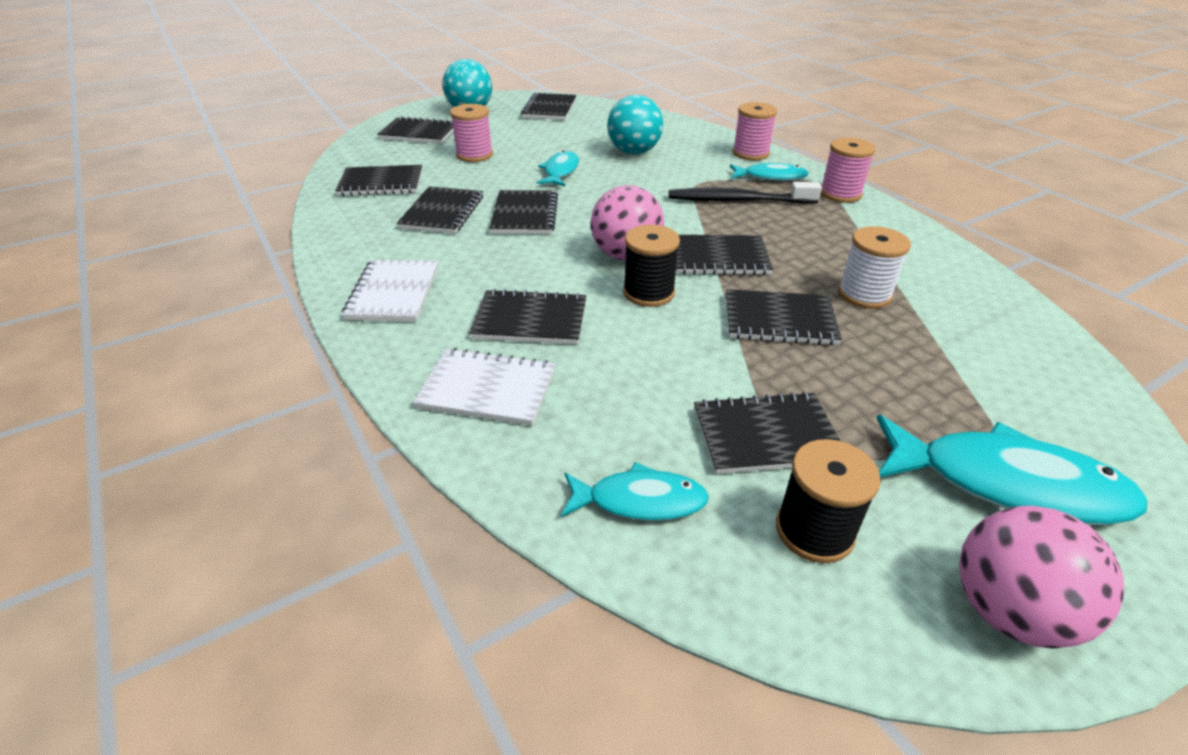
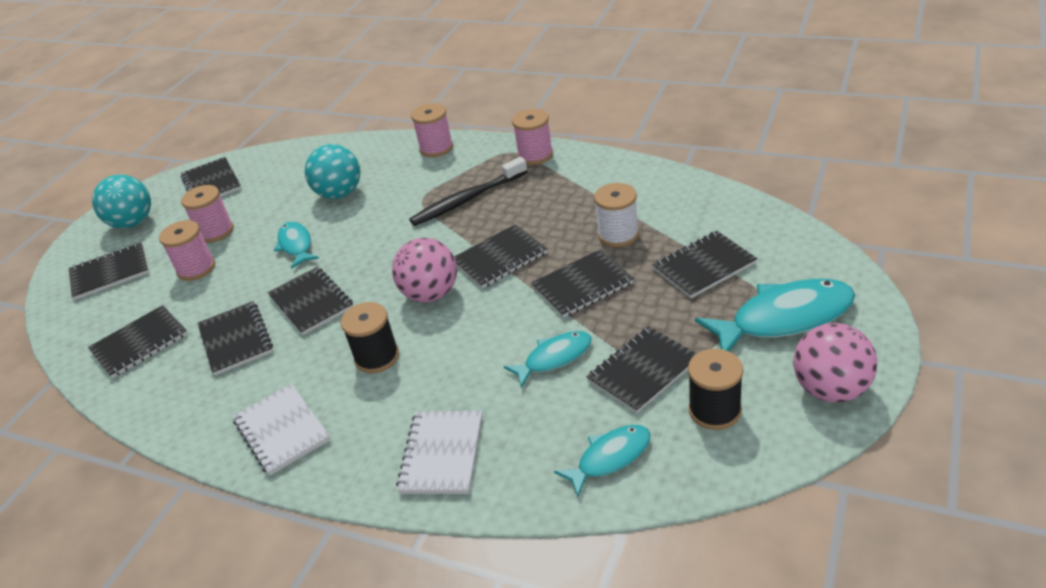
camera: 30 degrees left, 0 degrees up
white notebook [413,348,556,426] -> white notebook turned 60 degrees counterclockwise [396,411,482,494]
black notebook [470,289,586,344] -> black notebook moved to [652,231,757,298]
black spool [623,225,680,307] -> black spool moved to [341,302,399,373]
turquoise fish [730,162,809,181] -> turquoise fish moved to [503,331,592,388]
none -> pink spool [181,185,234,243]

